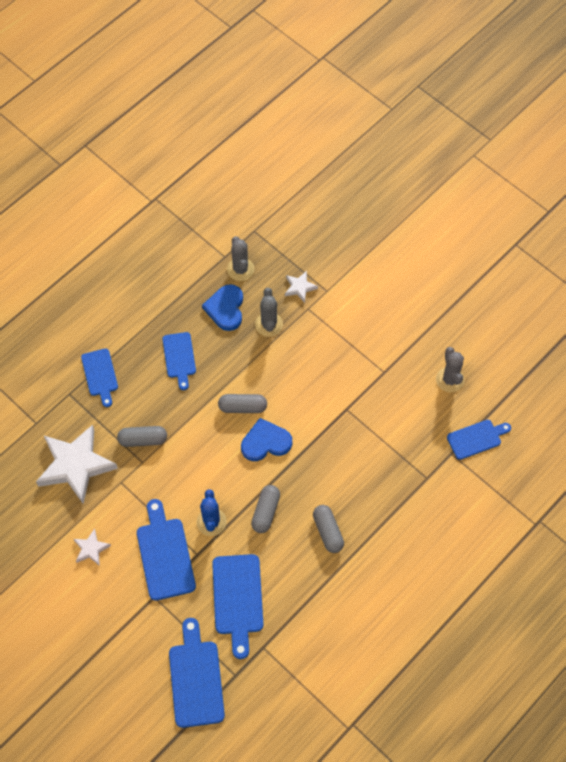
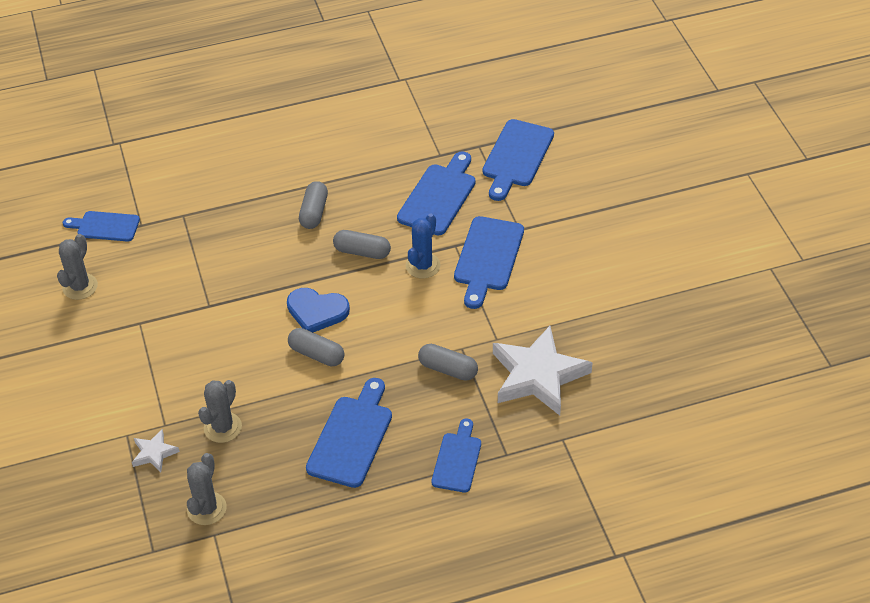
camera: 150 degrees left, 15 degrees down
white star [74,529,111,566] -> none
blue cutting board [162,332,196,390] -> blue cutting board [306,378,392,488], size x1.53
blue heart [202,284,243,331] -> none
grey capsule [251,485,280,533] -> grey capsule turned 60 degrees clockwise [333,230,391,259]

